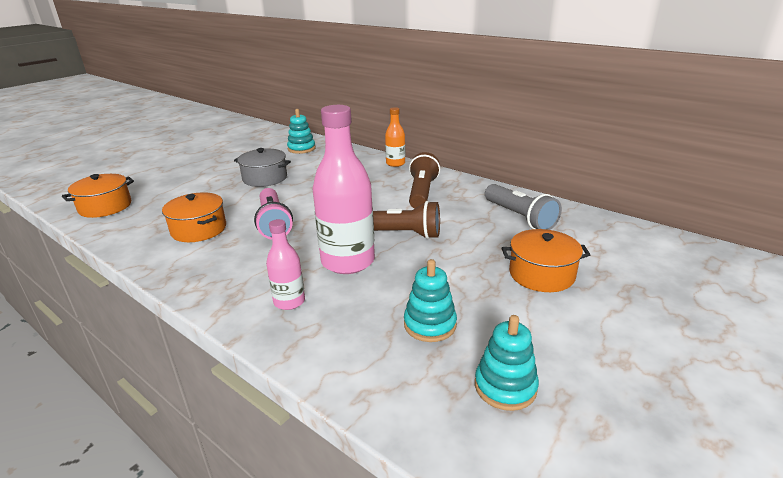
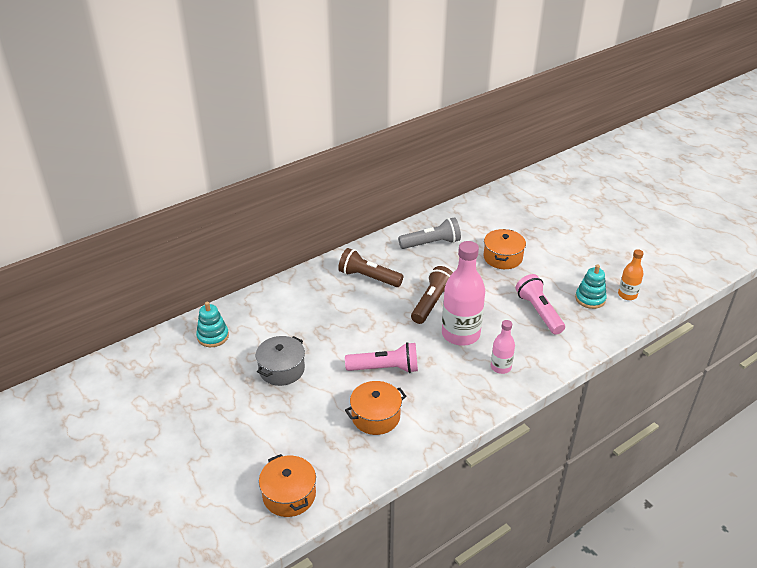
camera: 75 degrees left, 10 degrees up
orange bottle [385,107,405,167] -> orange bottle moved to [618,249,644,300]
turquoise stacking toy [404,259,457,342] -> pink flashlight [515,274,565,335]

